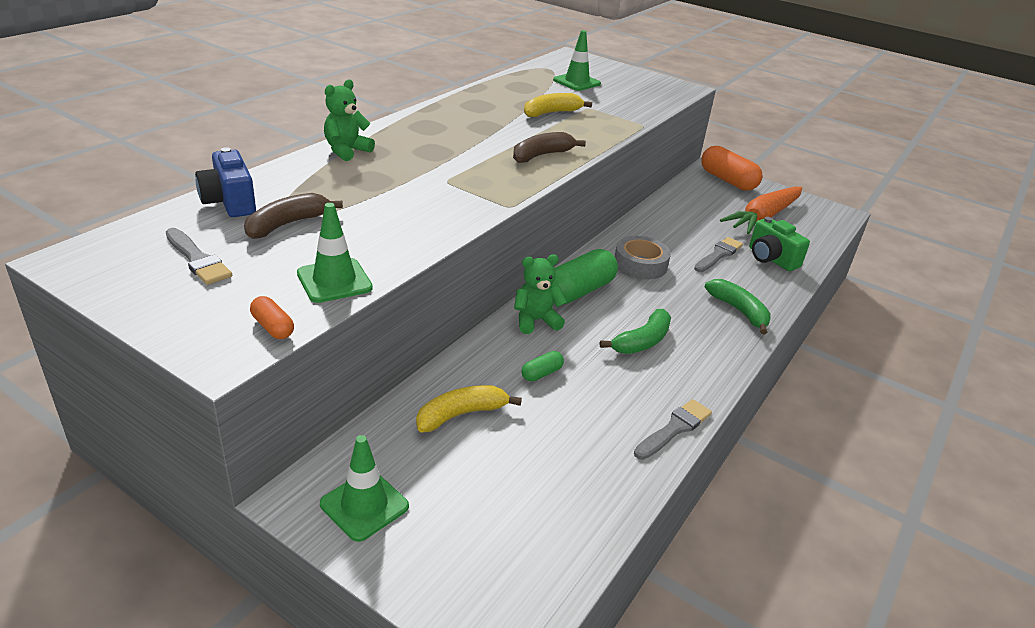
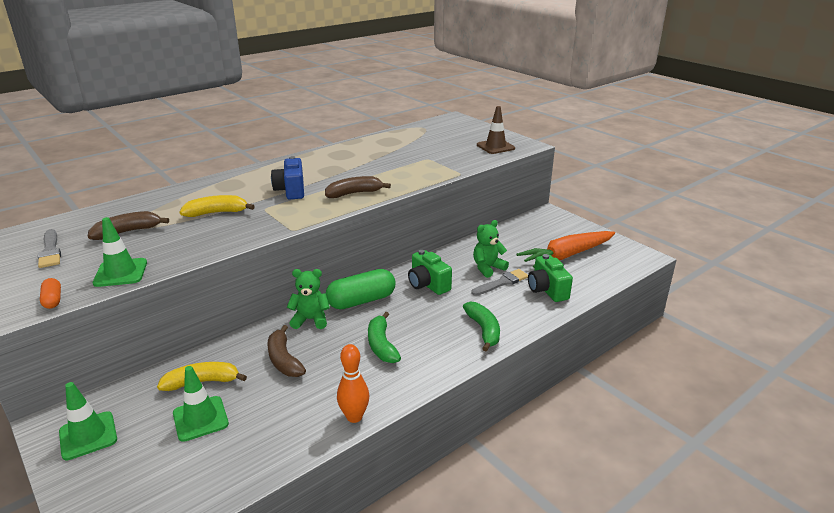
camera: 20 degrees right, 5 degrees down
blue camera [195,147,256,217] -> blue camera moved to [271,156,304,199]
green teddy bear [324,79,375,161] -> green teddy bear moved to [473,220,509,278]
green capsule [521,351,564,382] -> brown banana [267,325,306,377]
yellow banana [524,93,592,117] -> yellow banana moved to [180,195,255,217]
green traffic cone [553,30,601,91] -> green traffic cone moved to [173,366,229,442]
green banana [600,309,671,354] -> green banana turned 105 degrees clockwise [368,312,401,363]
grey tape [614,236,671,280] -> green camera [408,250,452,295]
grey brush [634,399,712,460] -> orange bowling pin [337,344,369,423]
orange capsule [701,146,763,191] -> none
none -> brown traffic cone [477,106,515,154]

